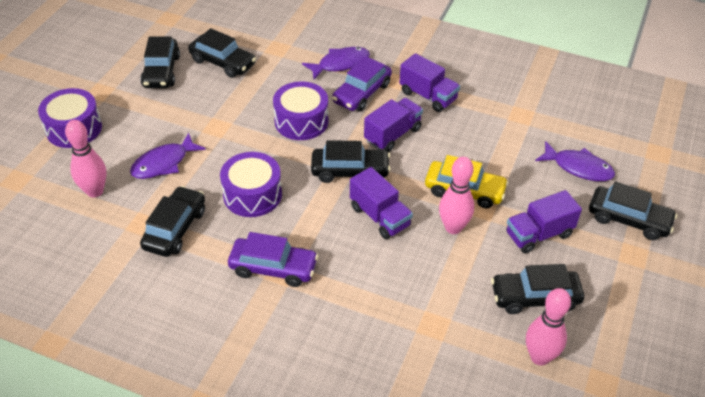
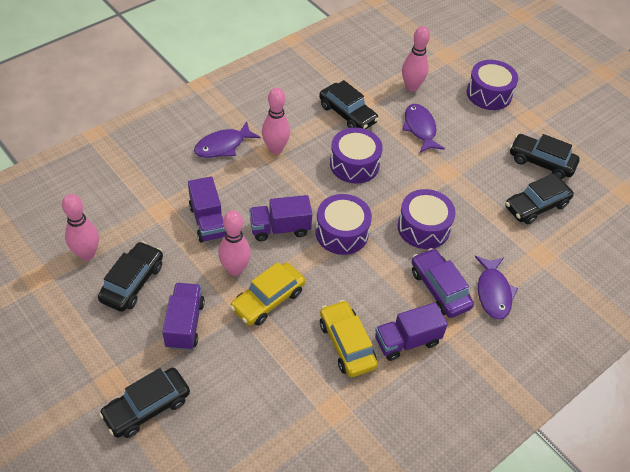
camera: 115 degrees right, 5 degrees up
purple car [228,232,318,287] -> pink bowling pin [262,88,290,154]
black car [311,140,390,183] -> purple drum [315,194,372,255]
purple truck [364,98,423,152] -> purple truck moved to [188,176,226,242]
purple fish [535,141,615,181] -> purple fish moved to [194,121,260,158]
none -> yellow car [320,300,378,377]

